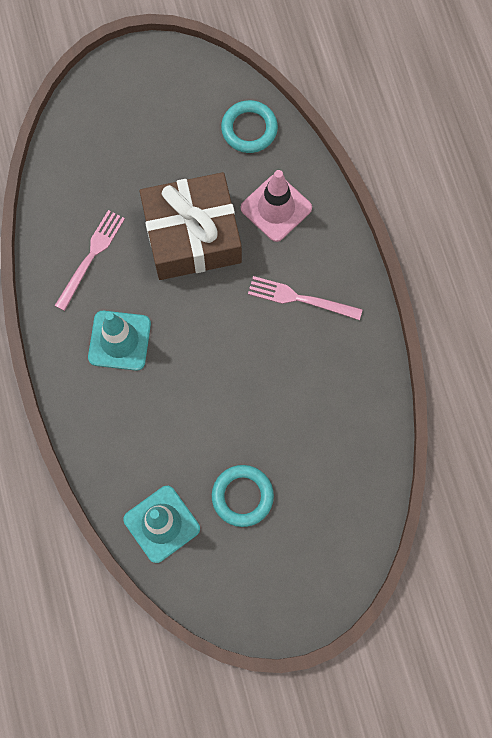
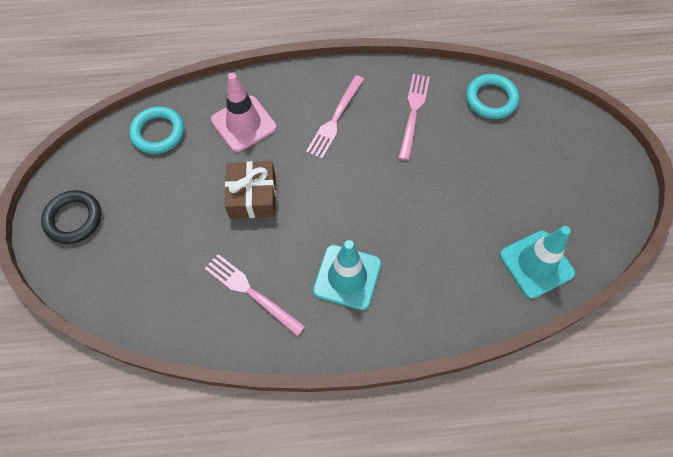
camera: 80 degrees left, 10 degrees down
brown gift [140,172,242,280] -> brown gift [225,161,276,219], size x0.58
turquoise ring [212,465,274,527] -> turquoise ring moved to [466,74,519,119]
none -> black ring [41,190,101,244]
none -> pink fork [399,74,430,161]

